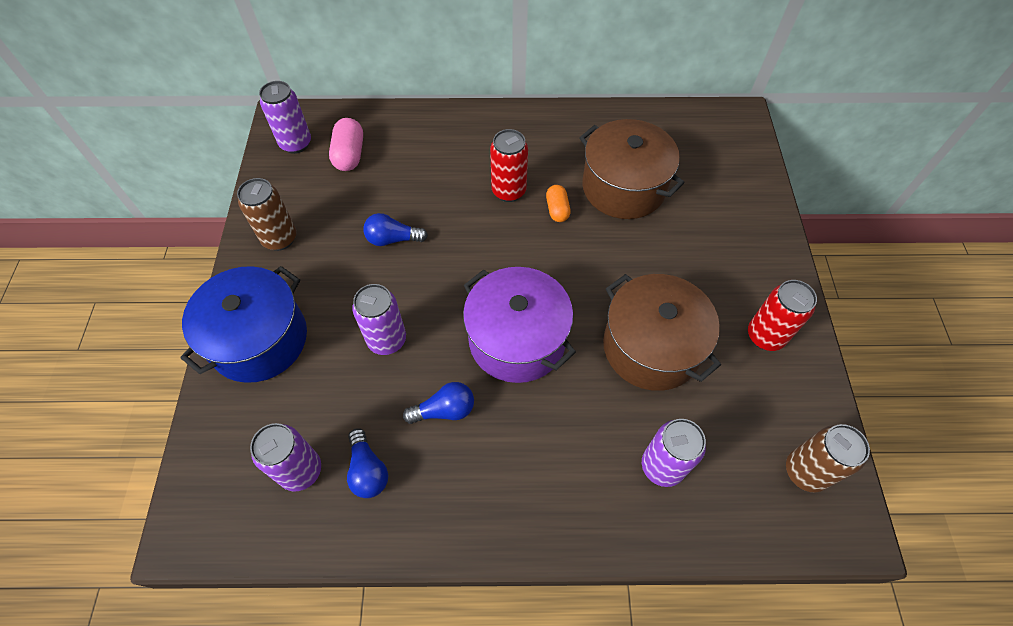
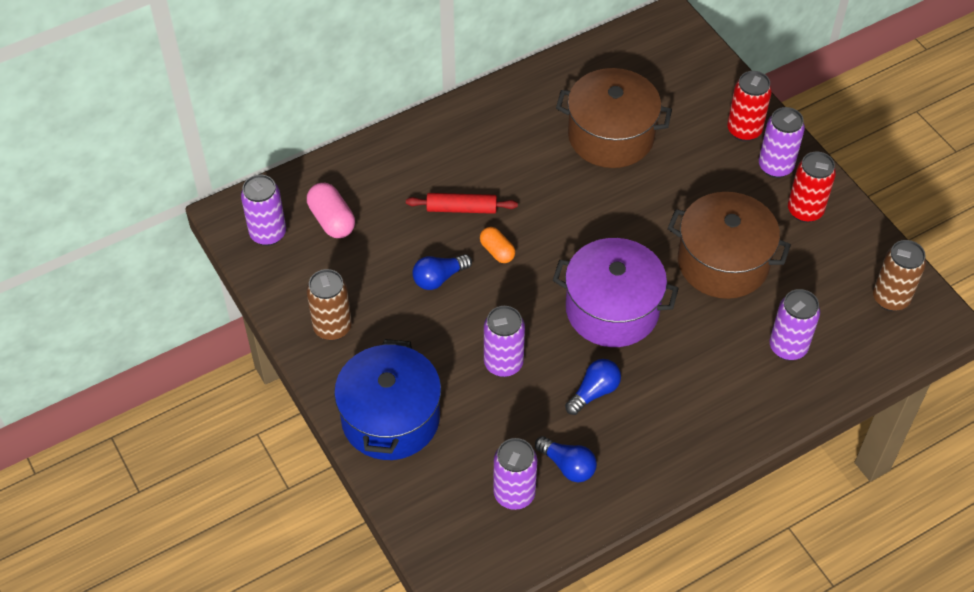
camera: 30 degrees left, 5 degrees down
red can [490,129,528,202] -> red can moved to [727,71,772,141]
orange capsule [546,185,571,222] -> orange capsule moved to [480,227,515,263]
none -> red rolling pin [406,193,518,214]
none -> purple can [759,107,805,178]

